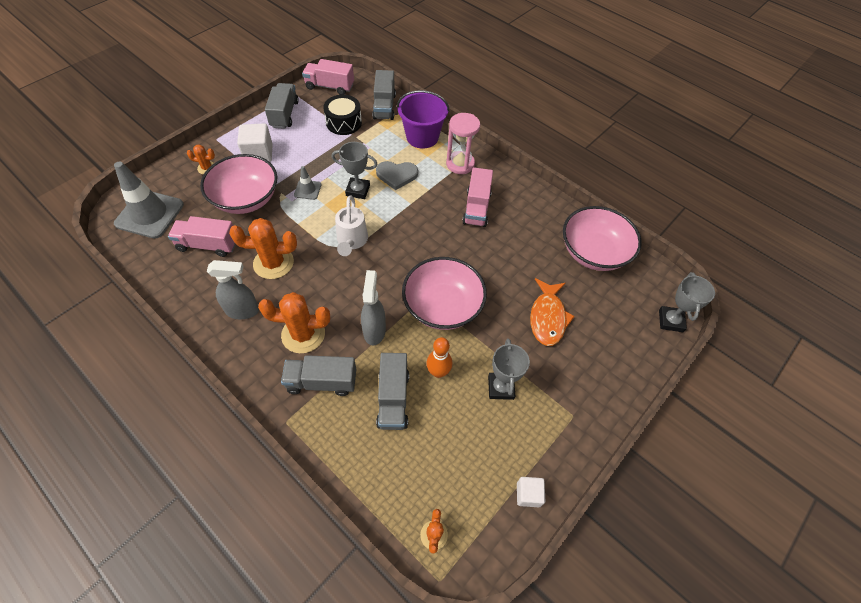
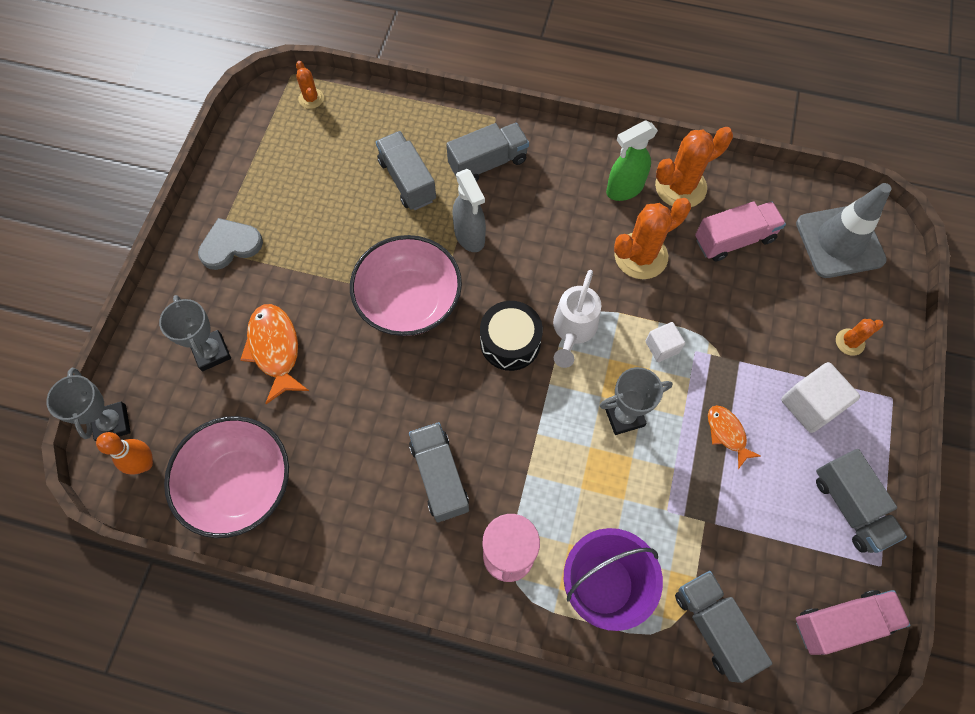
camera: 155 degrees right, 10 degrees up
pink bowl [200,154,277,214] -> none
grey spray bottle [207,260,259,319] -> green spray bottle [606,121,658,201]
orange cactus [258,292,330,353] -> orange cactus moved to [655,127,733,207]
grey traffic cone [294,166,321,200] -> none
black drum [323,95,362,135] -> black drum moved to [480,301,543,371]
white watering can [335,195,368,256] -> white watering can turned 135 degrees counterclockwise [553,270,601,368]
grey heart [376,161,418,190] -> grey heart moved to [198,218,263,270]
orange bowling pin [426,337,452,378] -> orange bowling pin moved to [96,432,153,475]
pink truck [462,167,493,227] -> grey truck [409,422,469,523]
grey trophy [488,338,530,400] -> grey trophy moved to [159,295,231,371]
white cube [517,477,545,507] -> white cube moved to [646,322,685,362]
none -> orange fish [708,405,760,469]

